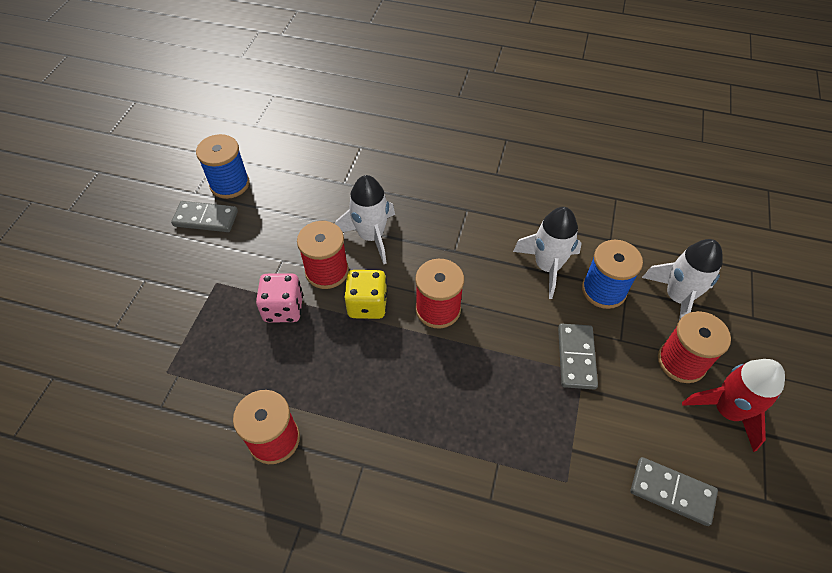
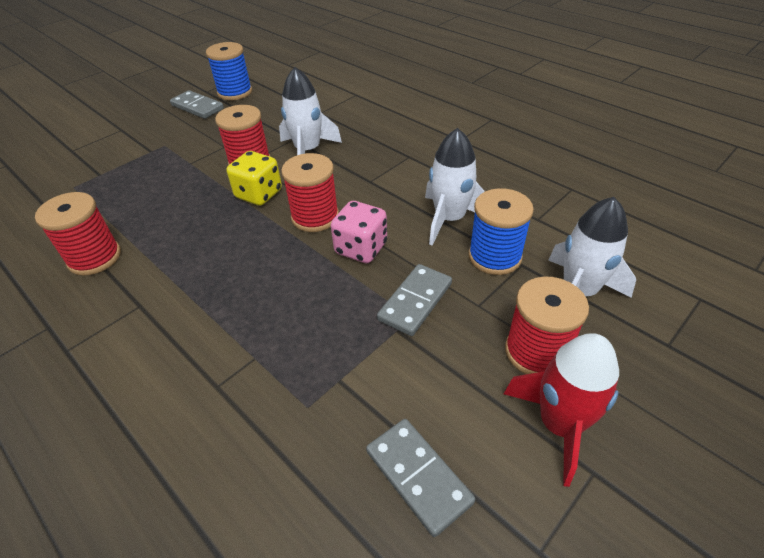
camera: 30 degrees right, 10 degrees down
pink dice [256,273,303,322] -> pink dice moved to [331,201,387,263]

